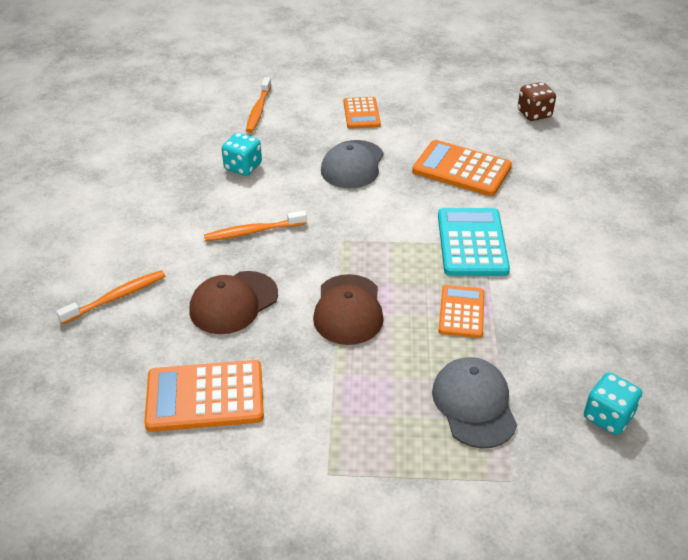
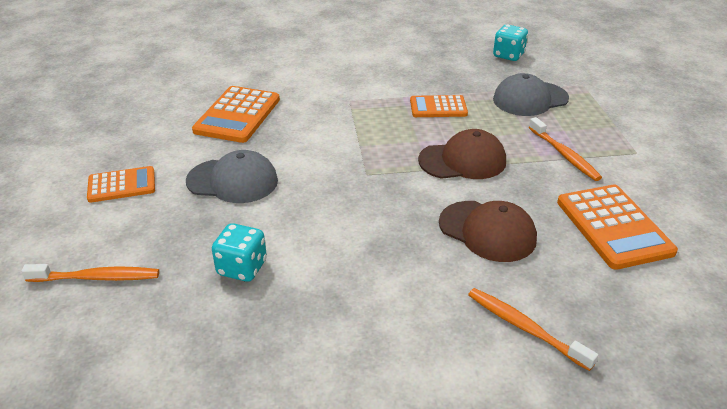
camera: 100 degrees left, 5 degrees down
orange toothbrush [204,211,307,241] -> orange toothbrush moved to [529,117,602,181]
turquoise calculator [438,208,510,276] -> none
brown dice [518,82,556,121] -> none

